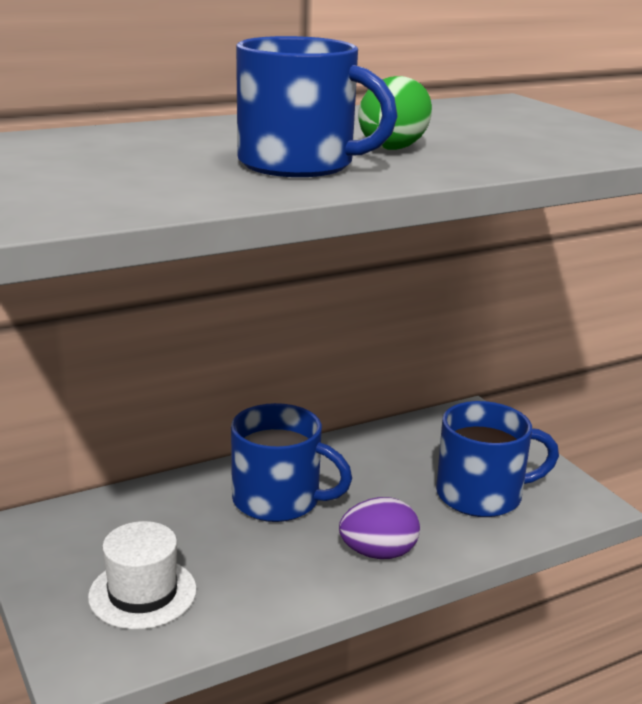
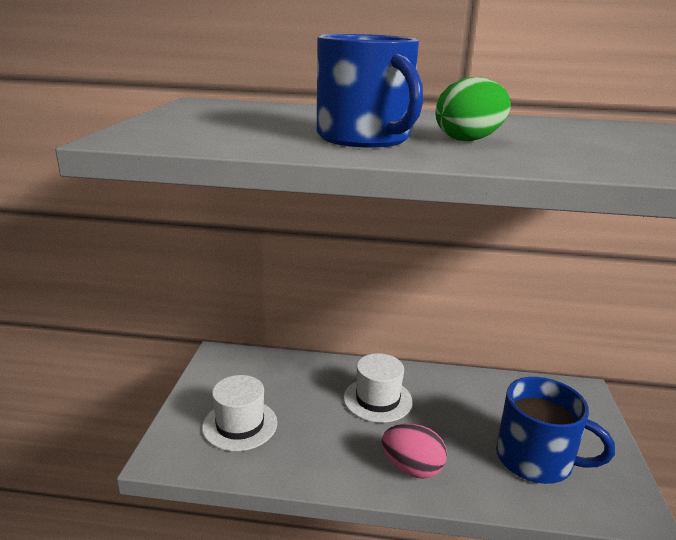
camera: 35 degrees right, 0 degrees up
blue mug [231,403,352,522] -> white hat [344,353,413,423]
purple egg [339,497,420,559] -> pink egg [381,424,447,479]

